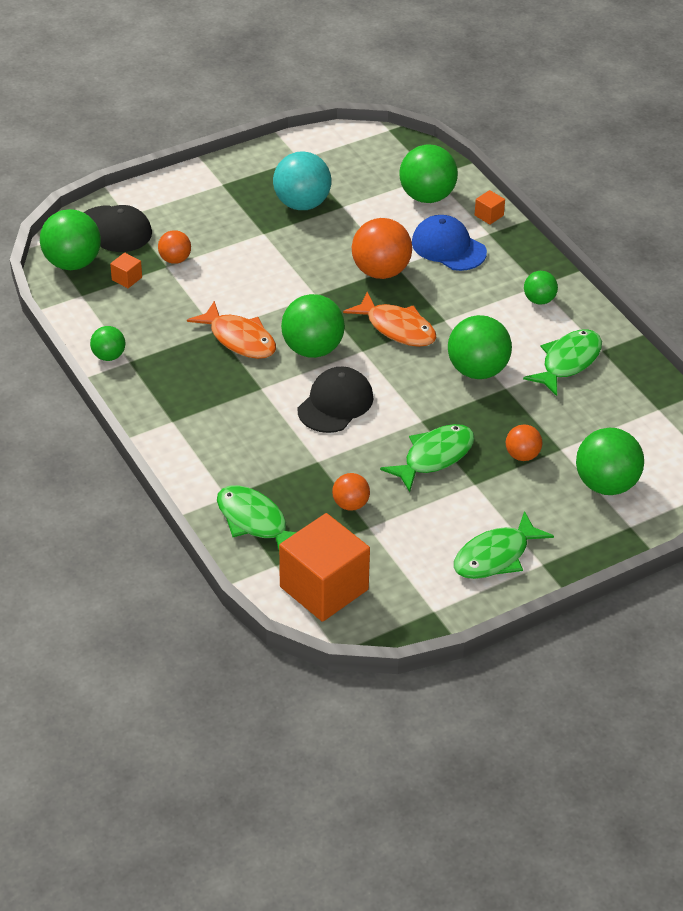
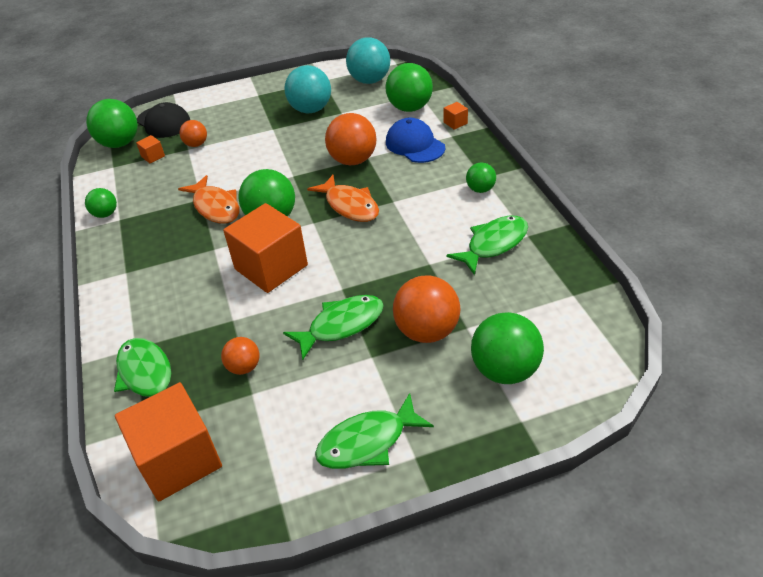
camera: 15 degrees right, 0 degrees up
black cap [298,367,373,433] -> orange cube [223,203,308,293]
green ball [448,315,512,379] -> none
orange ball [506,424,542,461] -> orange ball [393,276,460,343], size x1.81
none -> turquoise ball [346,37,390,84]

